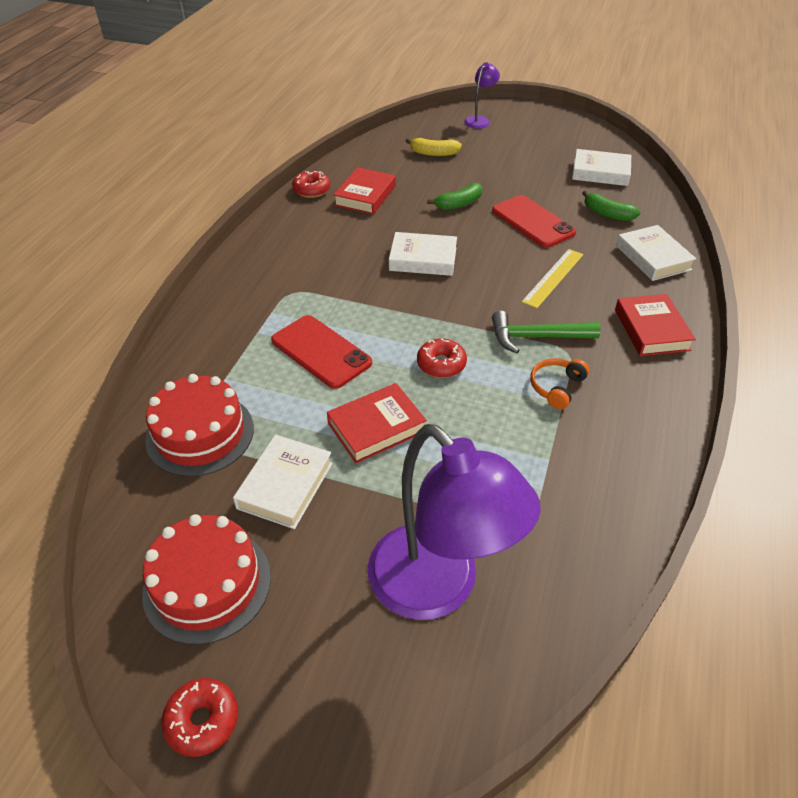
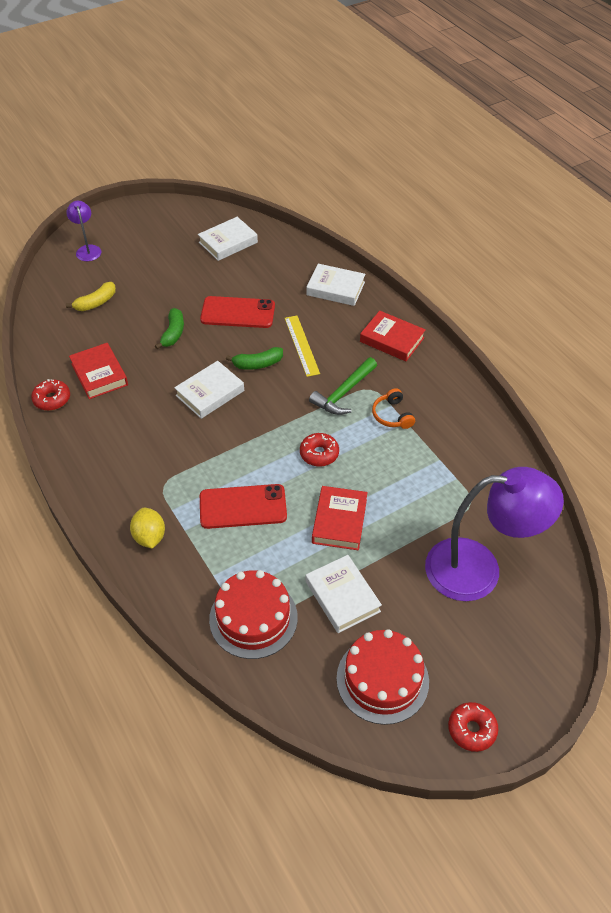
camera: 50 degrees left, 5 degrees up
green banana [582,190,641,221] -> green banana moved to [226,347,283,370]
none -> yellow lemon [130,508,165,549]

